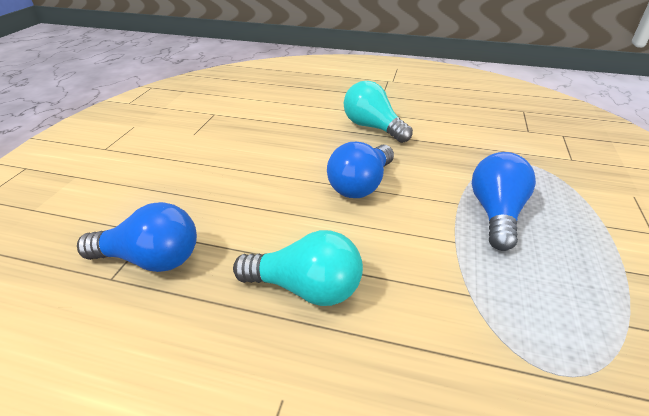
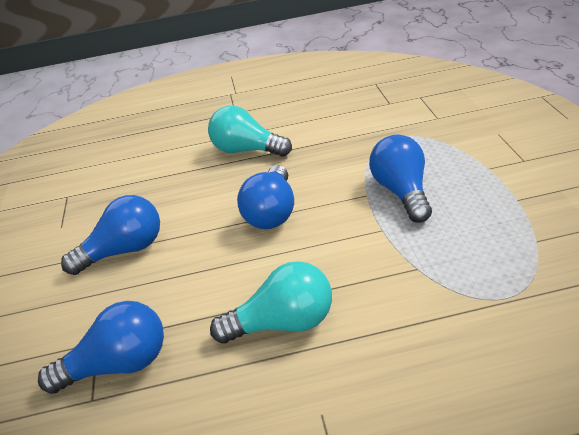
camera: 20 degrees left, 0 degrees up
none -> blue light bulb [61,195,160,275]

